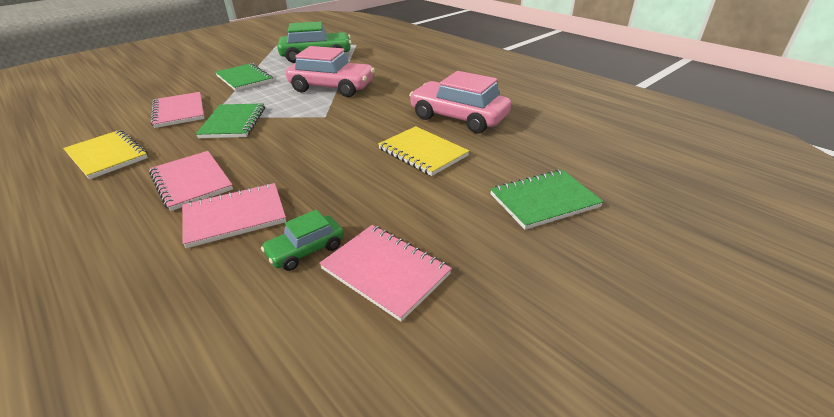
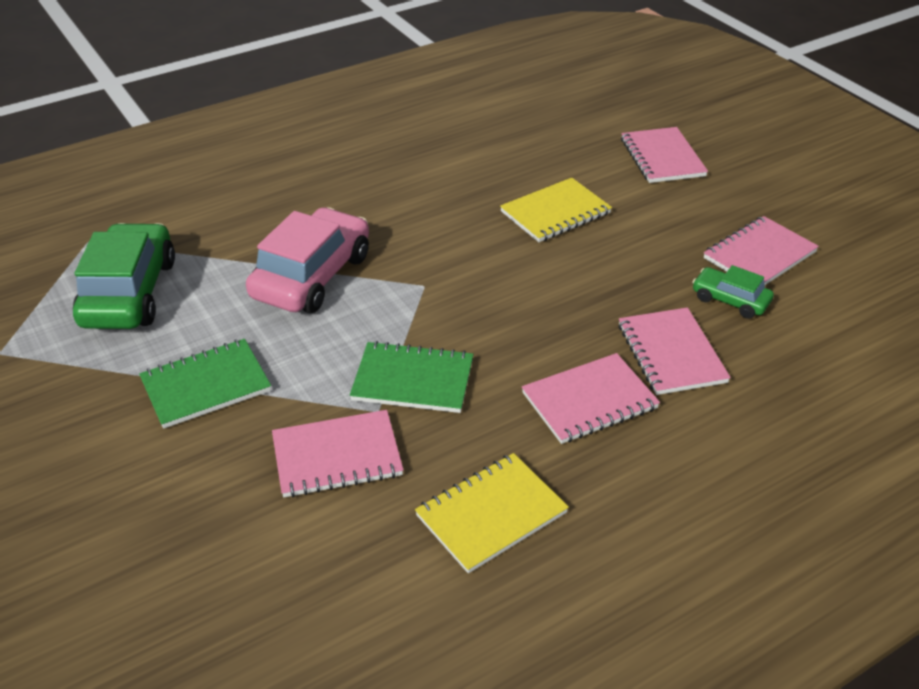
camera: 80 degrees left, 5 degrees up
green car [261,210,344,271] -> green car turned 150 degrees clockwise [692,265,774,319]
pink car [409,71,511,133] -> none
green notebook [490,169,604,230] -> pink notebook [621,127,708,183]

